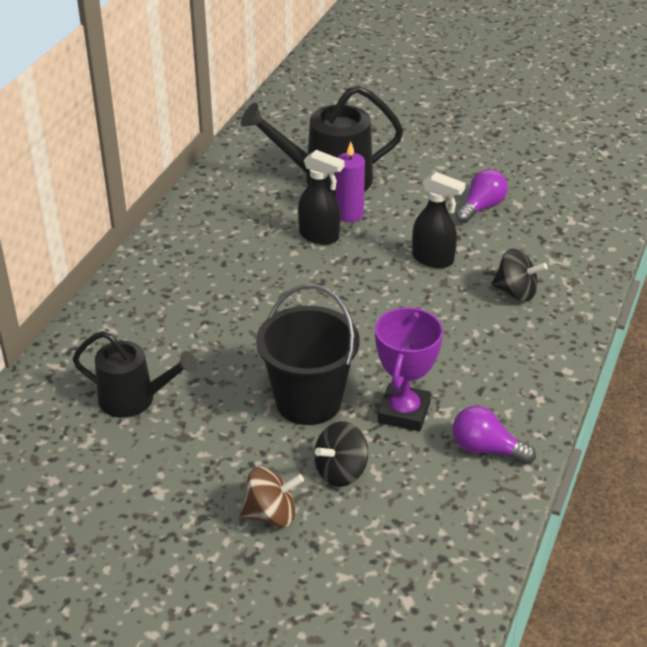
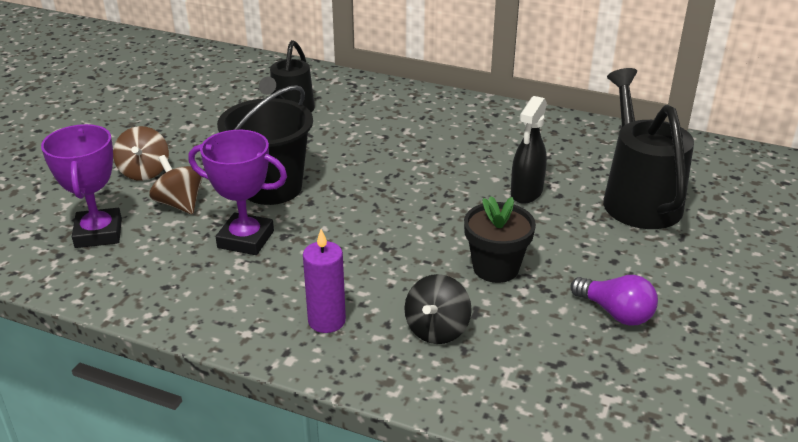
camera: 90 degrees right, 5 degrees down
black spinning top [314,421,368,487] -> brown spinning top [149,155,203,214]
purple candle [336,142,365,222] -> purple candle moved to [303,229,346,333]
black spray bottle [412,172,466,268] -> black flower pot [464,196,536,283]
purple light bulb [452,406,536,464] -> none
none -> purple trophy [41,124,122,248]

